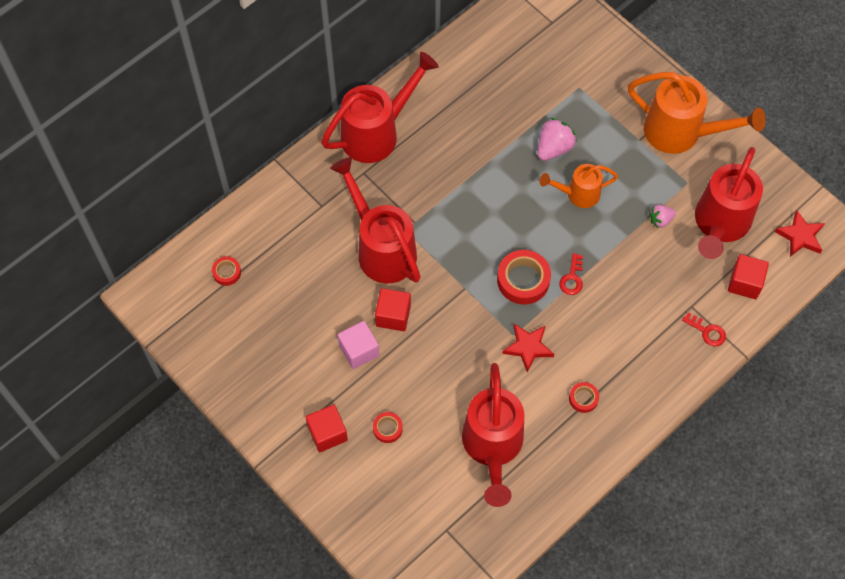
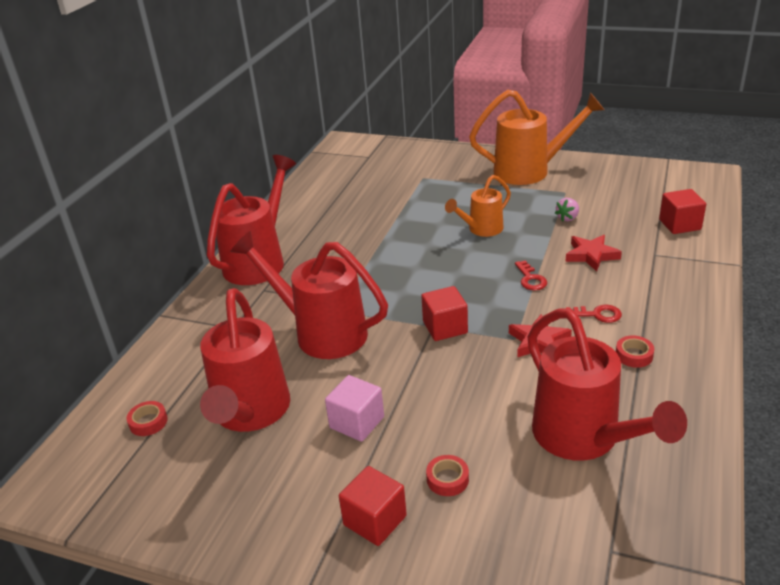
camera: 25 degrees left, 30 degrees down
red cube [375,288,411,331] -> red cube moved to [421,286,468,341]
red tape [497,250,551,304] -> none
pink strawberry [537,118,577,161] -> none
red key [682,312,726,346] -> red key moved to [566,305,622,323]
red watering can [695,147,763,259] -> red watering can moved to [200,288,290,432]
red star [775,210,825,257] -> red star moved to [565,235,622,272]

